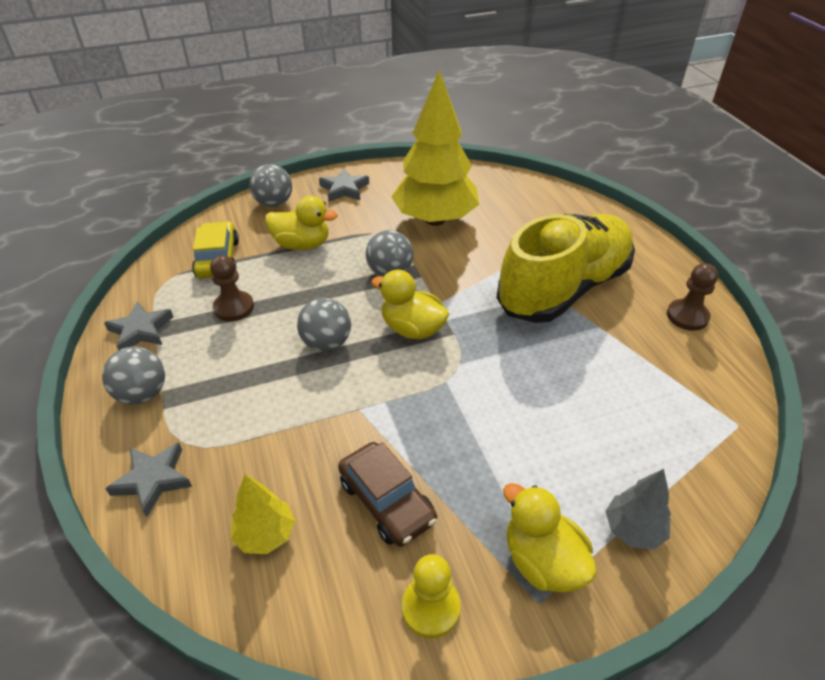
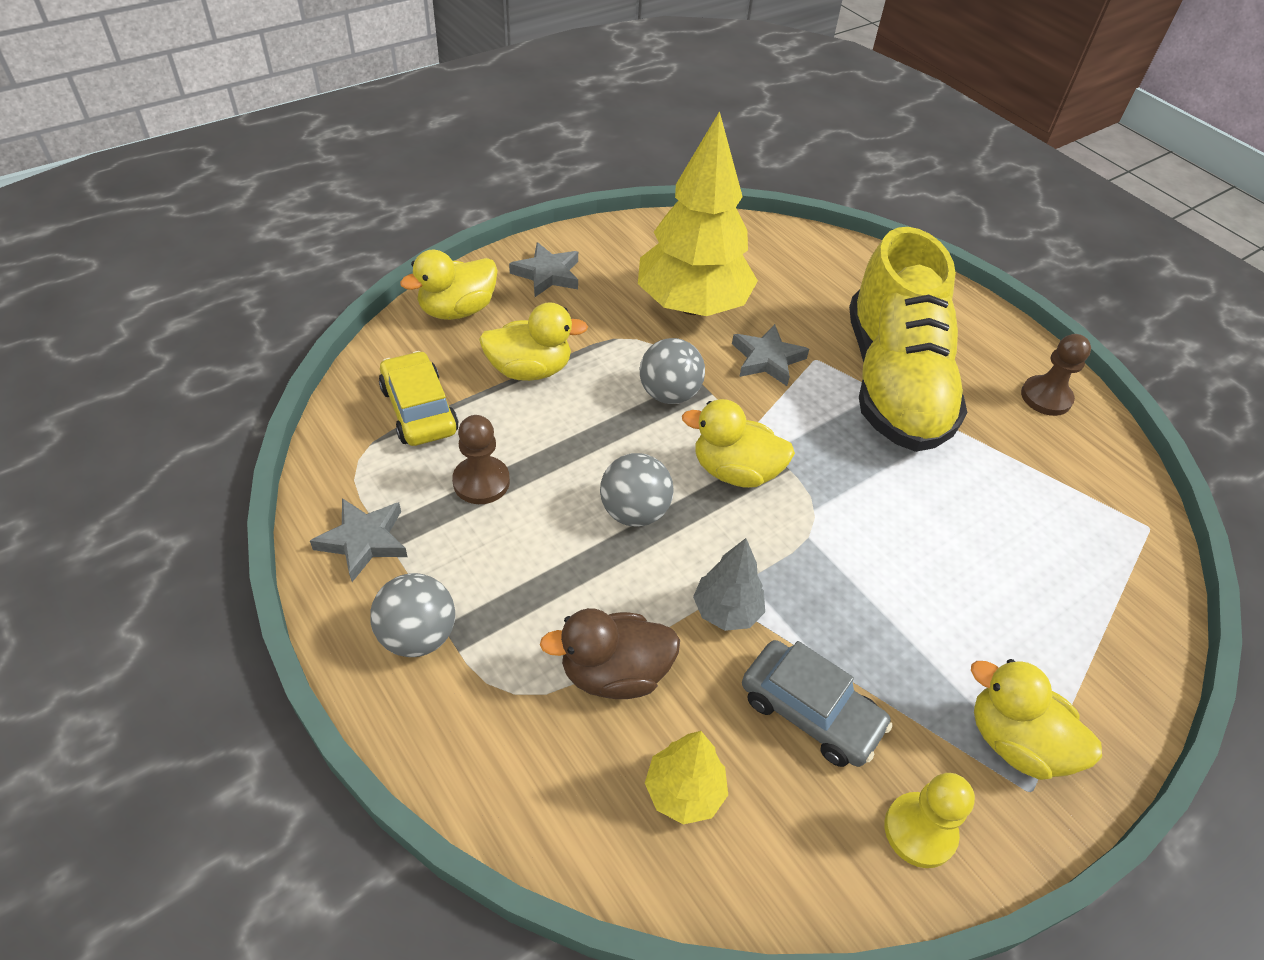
camera: 20 degrees left, 5 degrees up
grey star [105,442,192,517] -> grey star moved to [732,324,809,386]
grey ball [249,164,292,207] -> yellow duck [400,250,498,320]
brown car [338,442,437,547] -> grey car [742,640,893,767]
yellow shoe [497,214,635,323] -> yellow shoe turned 150 degrees clockwise [849,227,968,452]
grey tree [606,469,671,550] -> grey tree moved to [693,538,765,631]
none -> brown duck [540,608,680,699]

